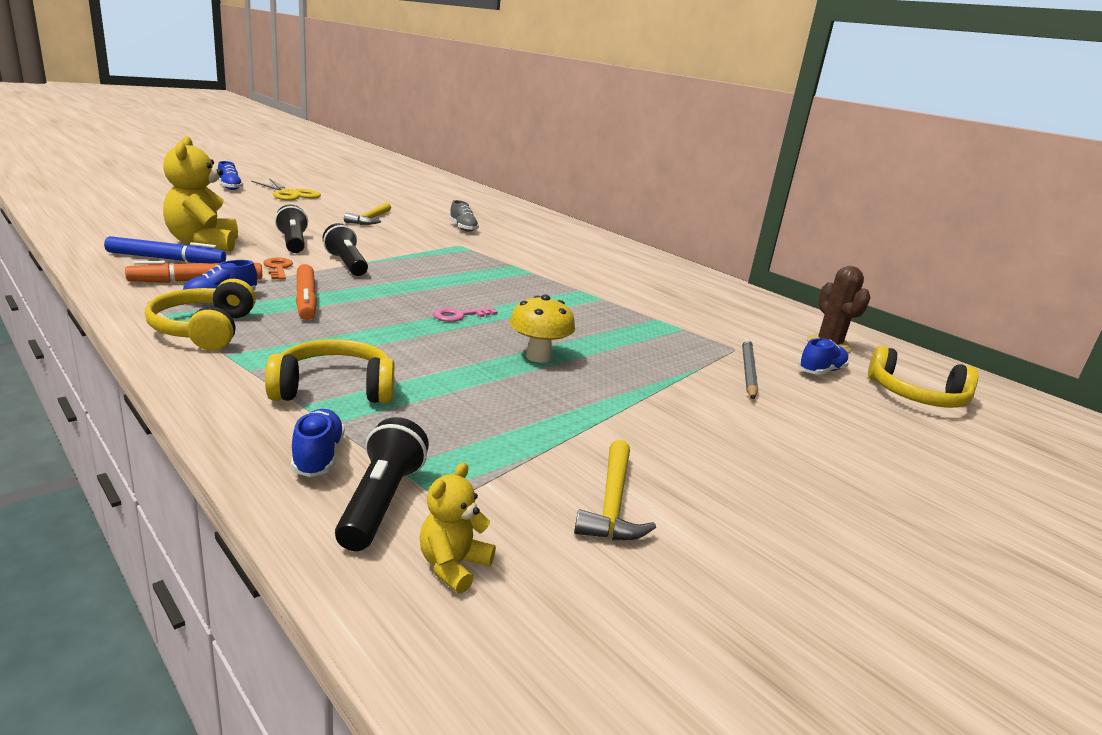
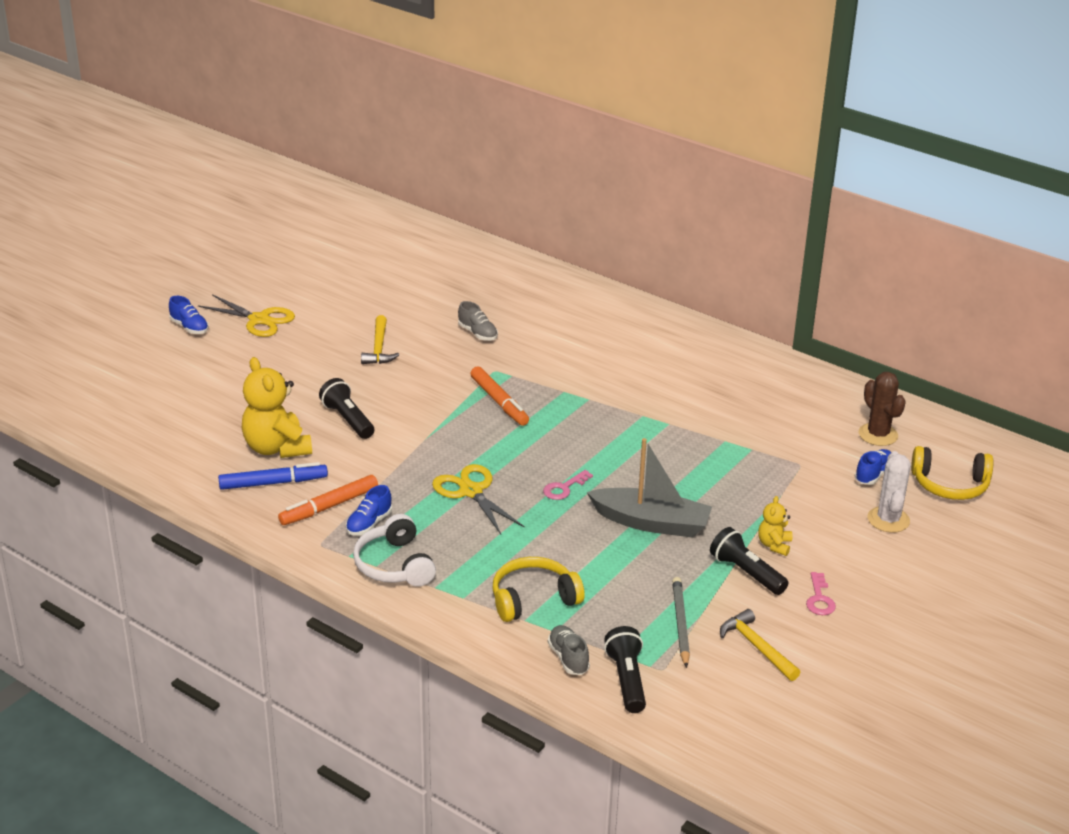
camera: 10 degrees left, 10 degrees up
yellow headphones [145,279,256,350] -> white headphones [353,514,436,587]
orange key [263,257,293,280] -> none
blue shoe [291,409,345,477] -> grey shoe [548,625,590,675]
orange marker [296,264,317,320] -> orange marker moved to [470,367,529,426]
black flashlight [323,223,368,276] -> black flashlight moved to [710,527,789,595]
yellow teddy bear [419,462,496,594] -> yellow teddy bear moved to [758,496,792,556]
yellow mushroom [509,295,575,363] -> grey boat [587,438,712,538]
yellow hammer [574,440,656,540] -> yellow hammer turned 150 degrees clockwise [720,609,801,681]
grey pencil [742,339,758,399] -> grey pencil moved to [672,577,690,668]
none -> yellow scissors [432,464,525,534]
none -> pink key [806,572,836,615]
none -> white cactus [867,451,911,533]

